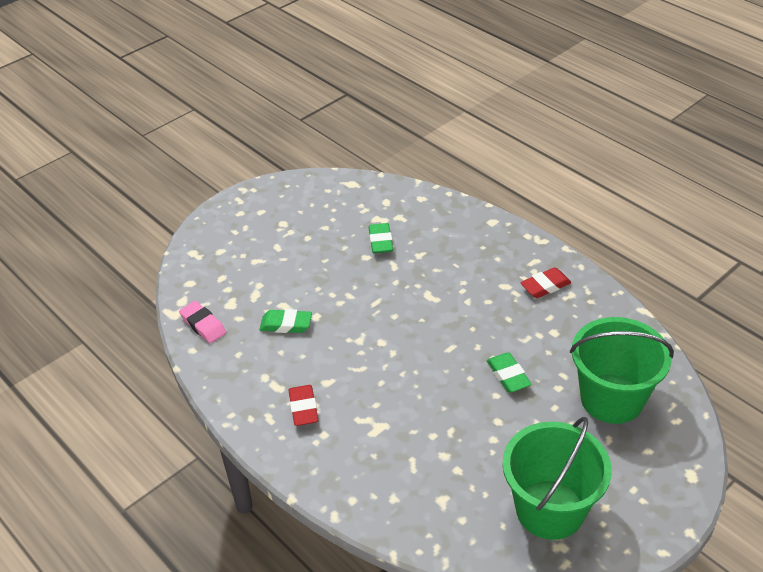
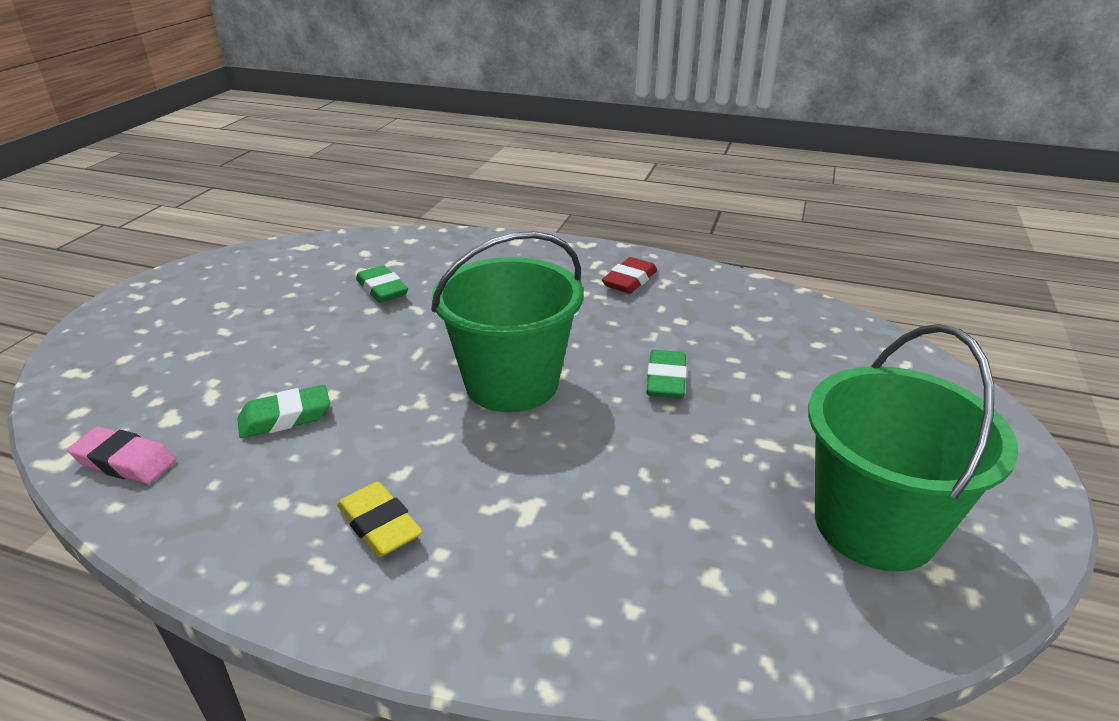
camera: 30 degrees left, 10 degrees down
red eraser [288,385,318,426] -> yellow eraser [337,482,423,557]
green eraser [487,352,532,393] -> green eraser turned 60 degrees clockwise [647,350,687,399]
green bucket [570,317,674,424] -> green bucket moved to [431,231,584,412]

